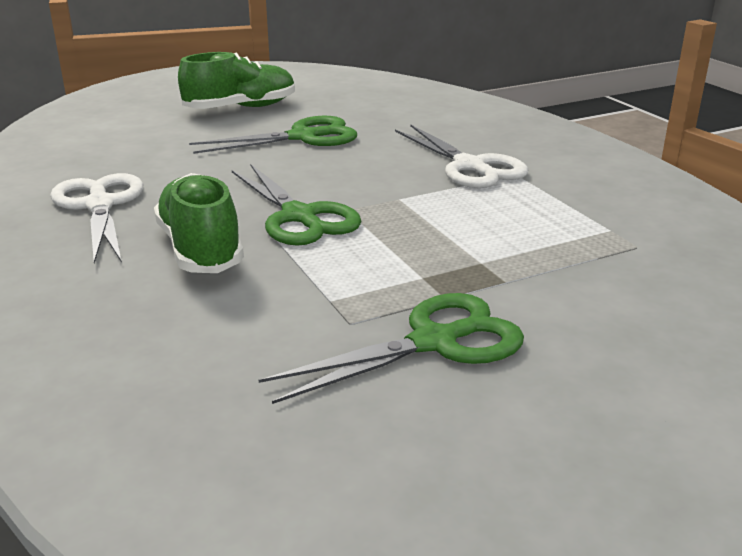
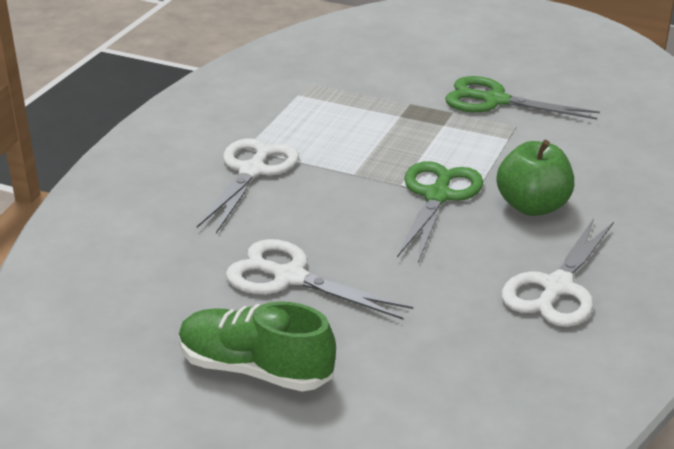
camera: 130 degrees left, 5 degrees up
green shoe [154,173,244,273] -> green apple [496,140,574,216]
green scissors [189,116,357,154] -> white scissors [226,239,413,320]

